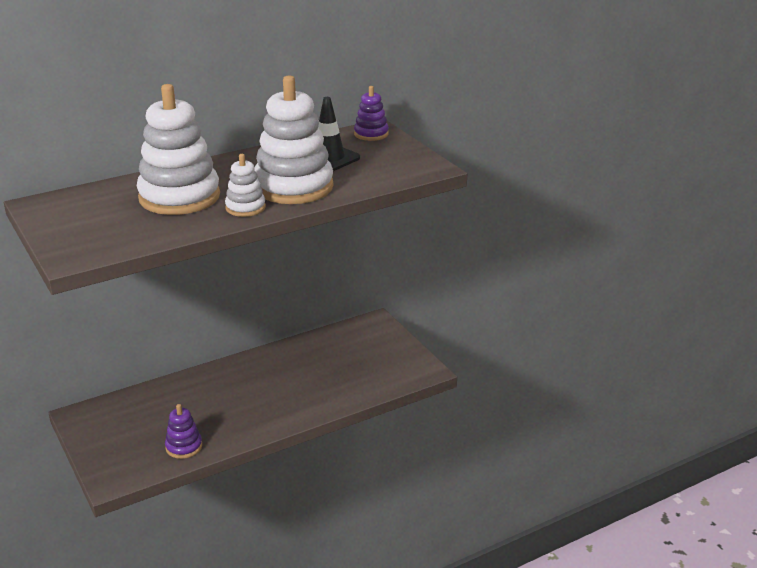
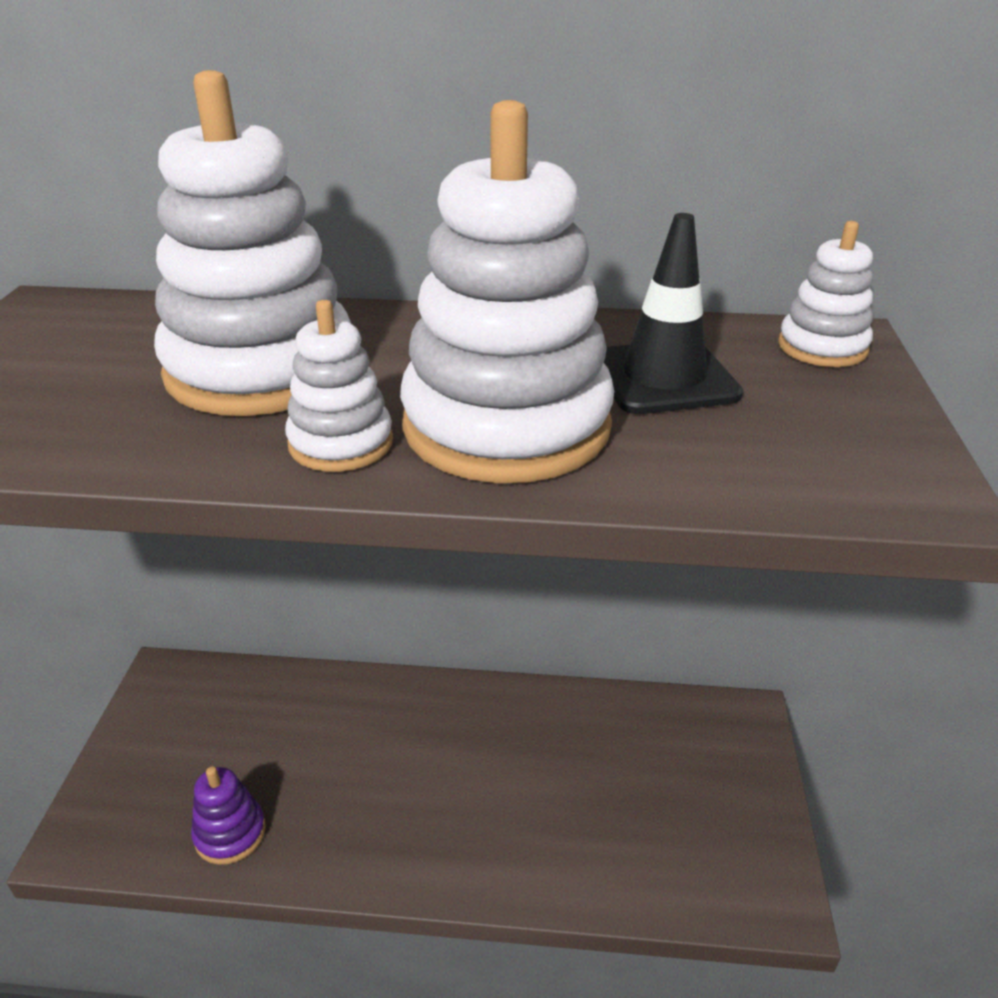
camera: 35 degrees right, 5 degrees up
purple stacking toy [354,86,389,141] -> white stacking toy [778,221,873,367]

